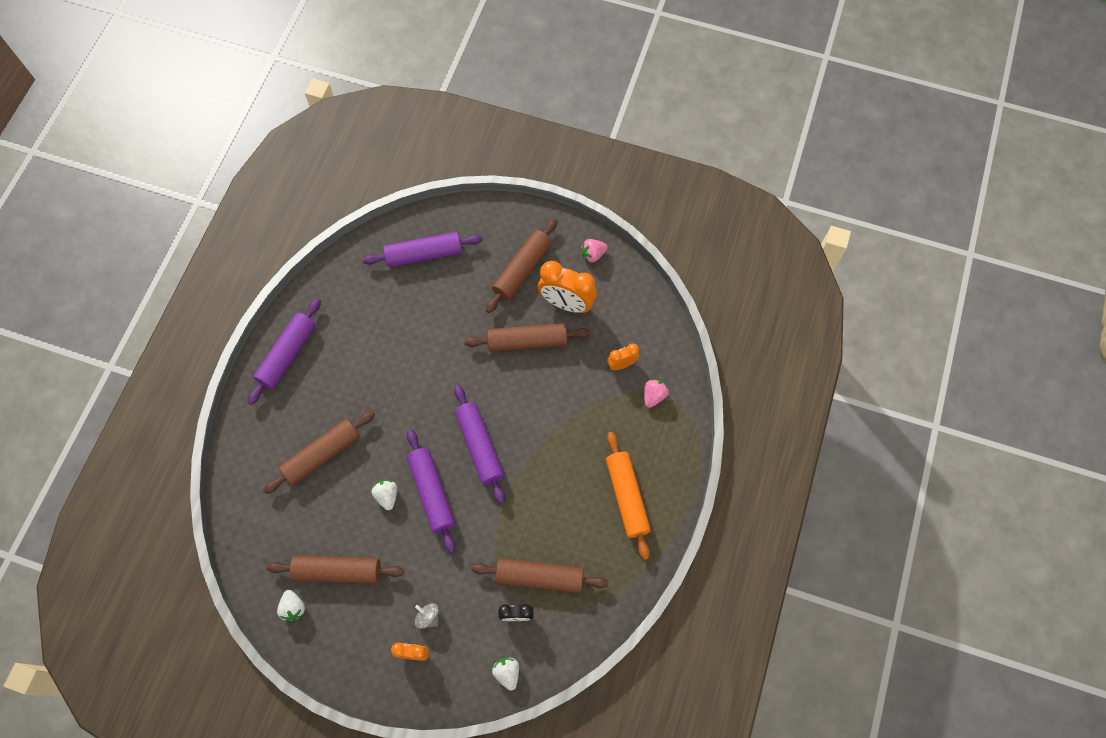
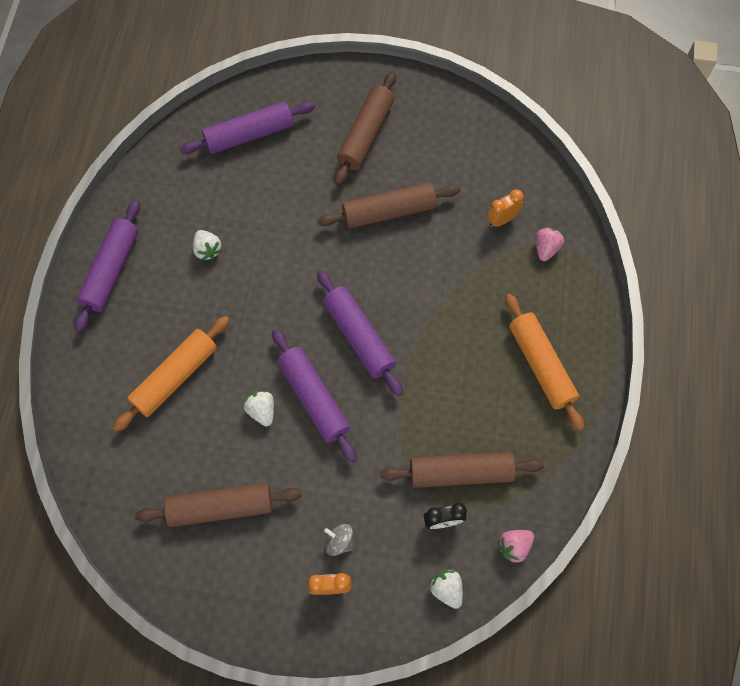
camera: 10 degrees left, 0 degrees up
brown rolling pin [263,411,375,494] -> orange rolling pin [113,316,230,432]
white strawberry [277,590,305,621] -> white strawberry moved to [193,230,222,260]
orange clock [538,261,597,313] -> none
pink strawberry [581,239,608,262] -> pink strawberry moved to [498,530,534,564]

